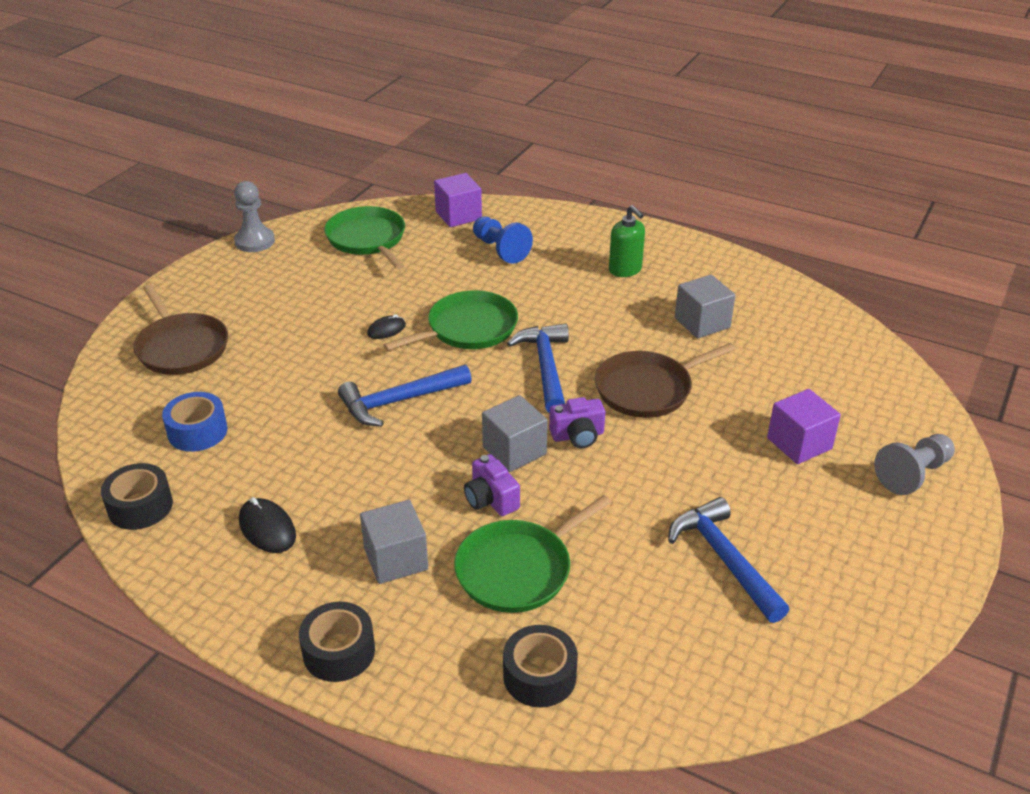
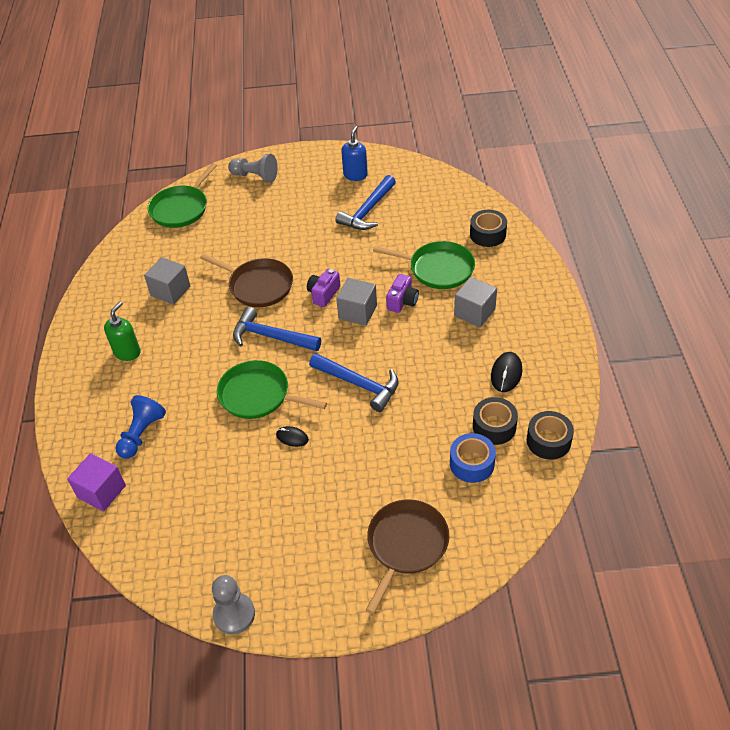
camera: 120 degrees left, 10 degrees up
black tape [299,602,375,682] -> black tape moved to [473,397,518,445]
green pan [324,206,405,269] -> green pan moved to [148,163,217,228]
blue hammer [507,324,569,413] -> blue hammer turned 60 degrees clockwise [233,307,321,351]
purple camera [549,397,605,448] -> purple camera turned 105 degrees counterclockwise [307,269,340,307]
purple cube [767,389,841,464] -> none
none -> blue soap dispenser [341,126,368,181]

